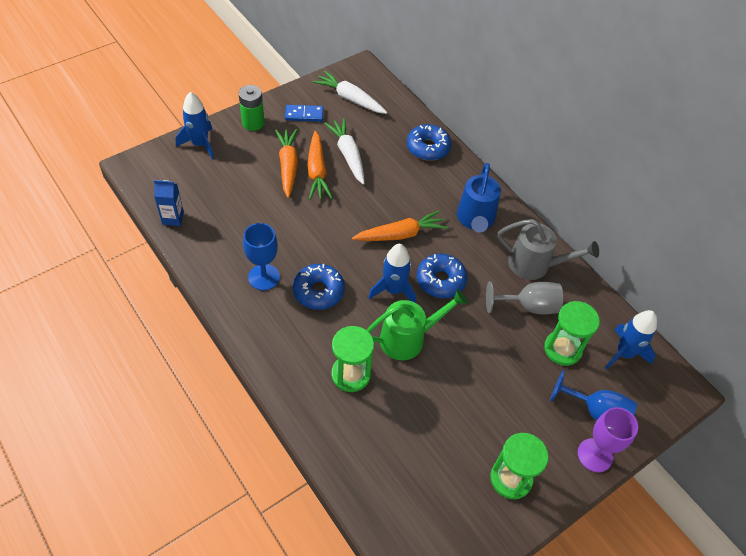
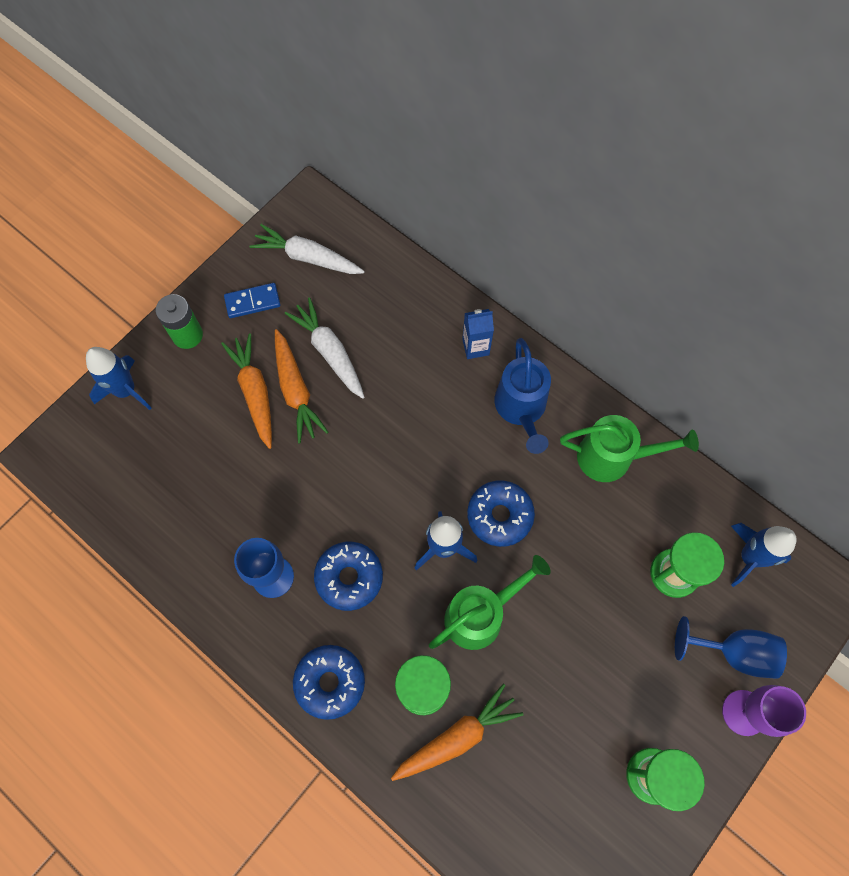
camera: 10 degrees left, 15 degrees up
blue carton [154,180,184,226] -> blue carton moved to [462,309,494,359]
orange carrot [352,210,448,241] -> orange carrot moved to [391,684,524,781]
blue donut [407,124,451,161] -> blue donut moved to [293,645,365,720]
grey goblet [486,281,563,314] -> none
grey watering can [498,219,599,280] -> green watering can [560,415,699,482]

